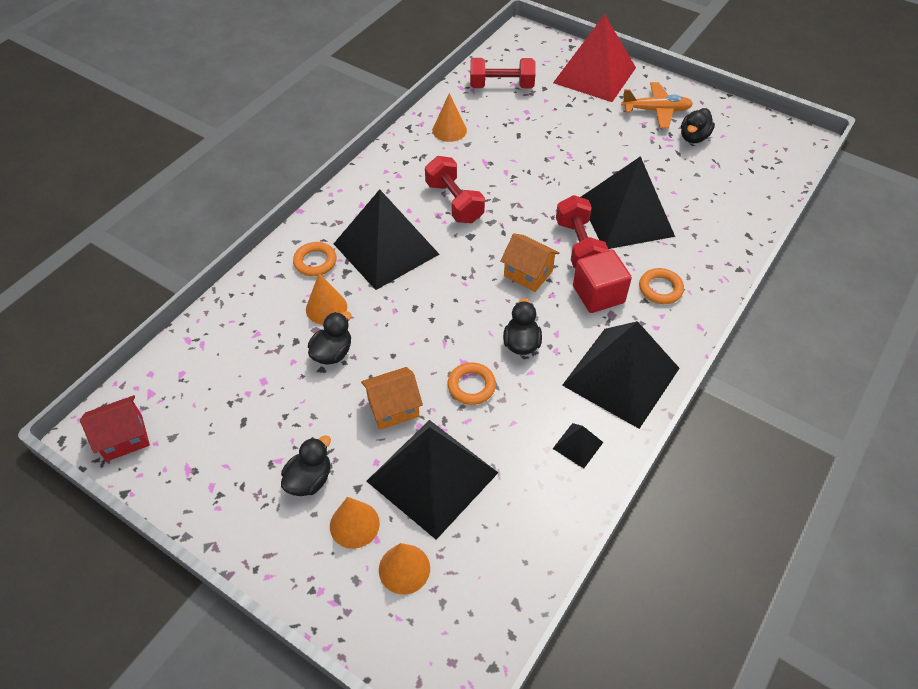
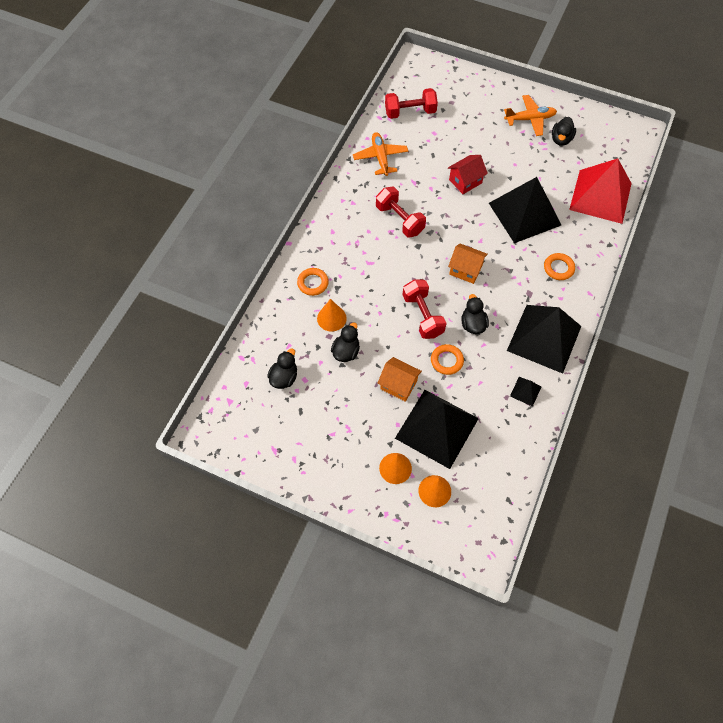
camera: 10 degrees left, 10 degrees up
red house [80,395,150,462] -> red house moved to [448,155,488,194]
black duck [281,435,331,496] -> black duck moved to [267,349,297,389]
black pyramid [334,189,440,290] -> none
orange house [361,367,423,430] -> orange house turned 60 degrees clockwise [378,357,422,402]
orange cone [432,93,467,142] -> orange plane [353,132,408,176]
red pyramid [553,14,636,102] -> red pyramid moved to [569,158,632,224]
red dumbbell [556,195,608,268] -> red dumbbell moved to [403,279,447,339]
red cube [573,250,632,313] -> none

